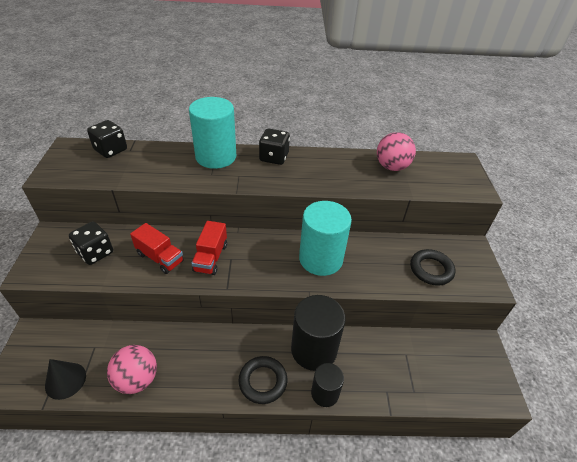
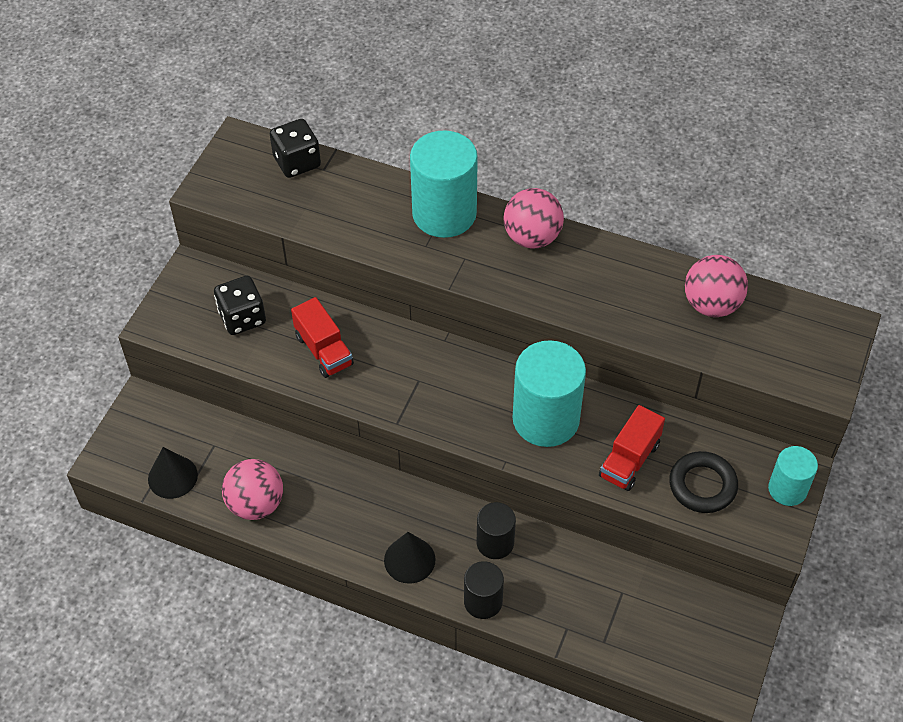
camera: 25 degrees right, 10 degrees up
red truck [191,221,227,275] -> red truck moved to [599,405,665,491]
black ring [238,356,287,404] -> black cone [384,532,436,584]
black dice [259,129,290,165] -> pink ball [503,188,564,249]
black cylinder [291,295,346,371] -> black cylinder [477,502,516,559], size x0.56
none -> turquoise cylinder [768,446,818,506]

